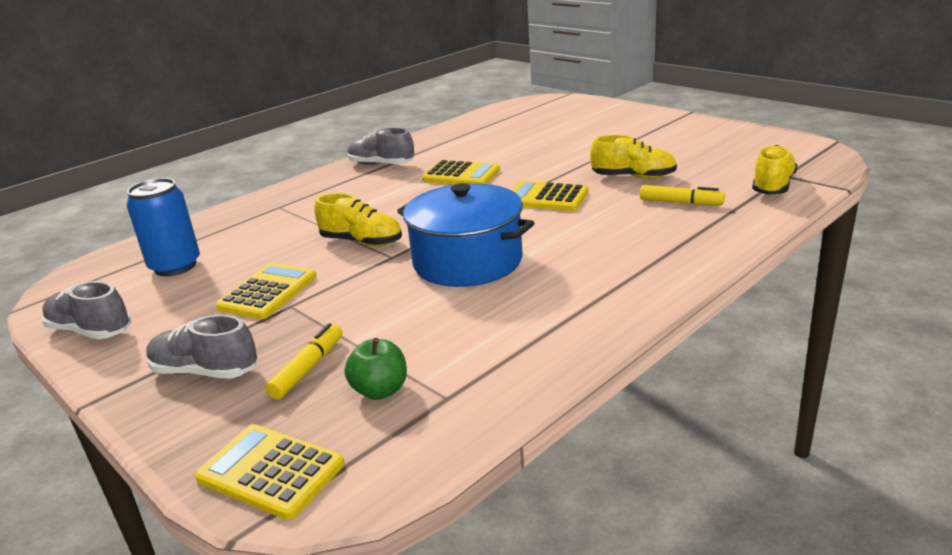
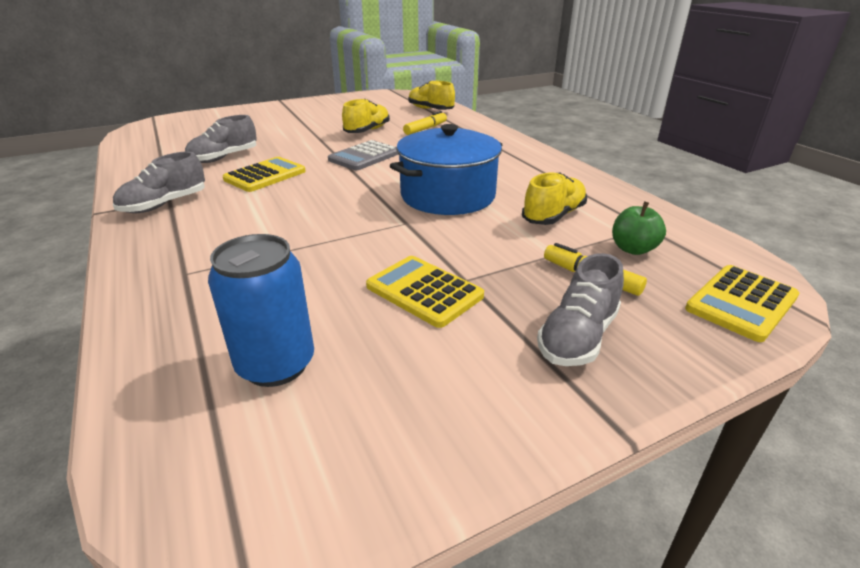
camera: 75 degrees left, 5 degrees up
grey shoe [42,281,131,339] -> grey shoe moved to [185,115,257,163]
yellow shoe [314,193,402,246] -> yellow shoe moved to [522,173,587,225]
yellow calculator [512,181,589,211] -> grey calculator [328,140,399,170]

